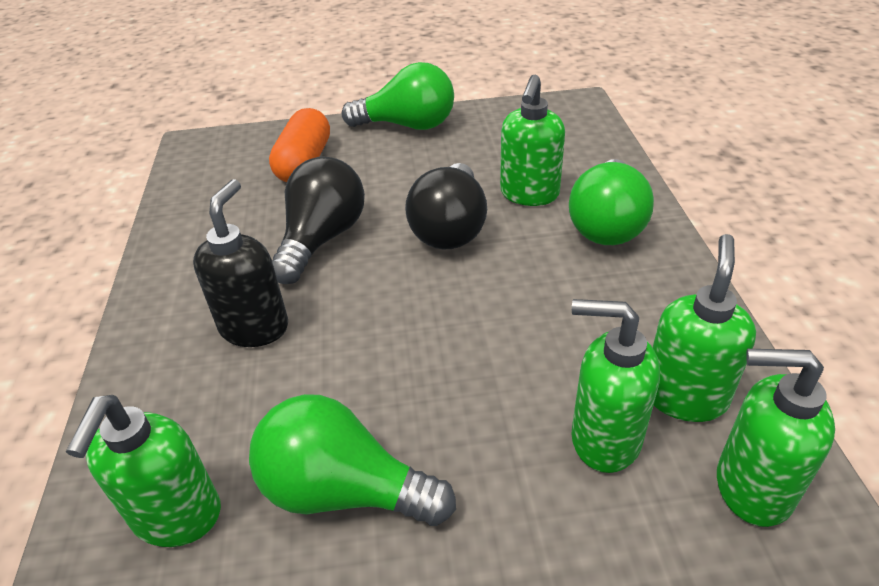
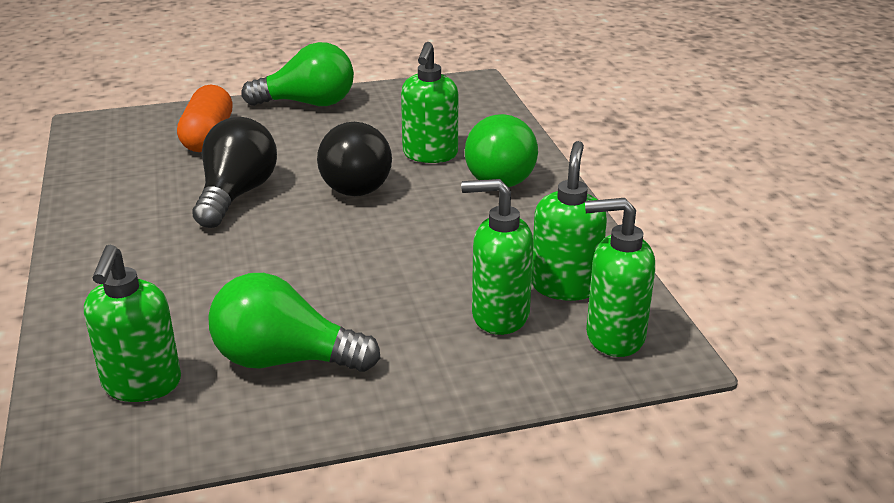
camera: 10 degrees left, 10 degrees down
black soap dispenser [193,179,288,347] -> none

